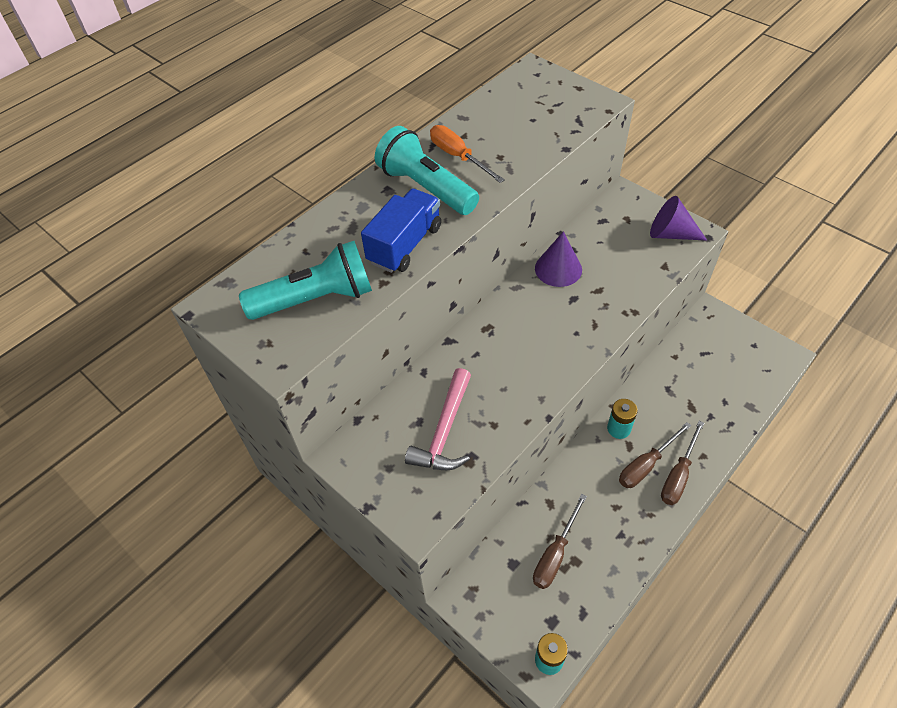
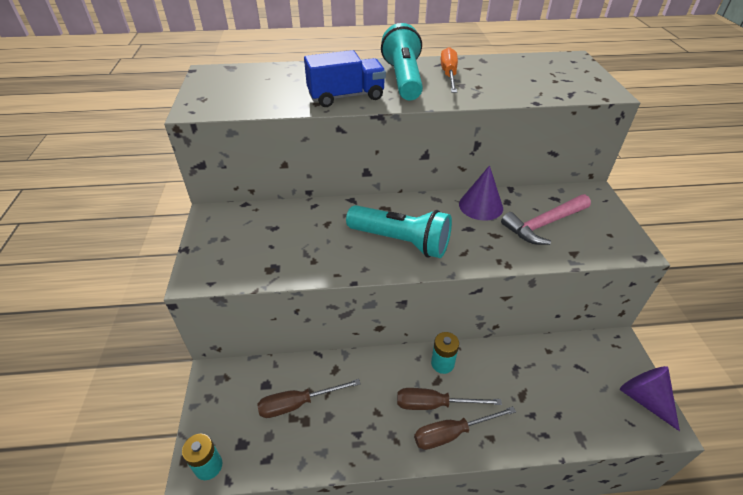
camera: 40 degrees right, 10 degrees down
turquoise flashlight [239,241,372,320] -> turquoise flashlight moved to [346,205,452,258]
pink hammer [405,368,471,470] -> pink hammer moved to [501,194,591,245]
purple cone [650,196,707,241] -> purple cone moved to [620,366,680,431]

